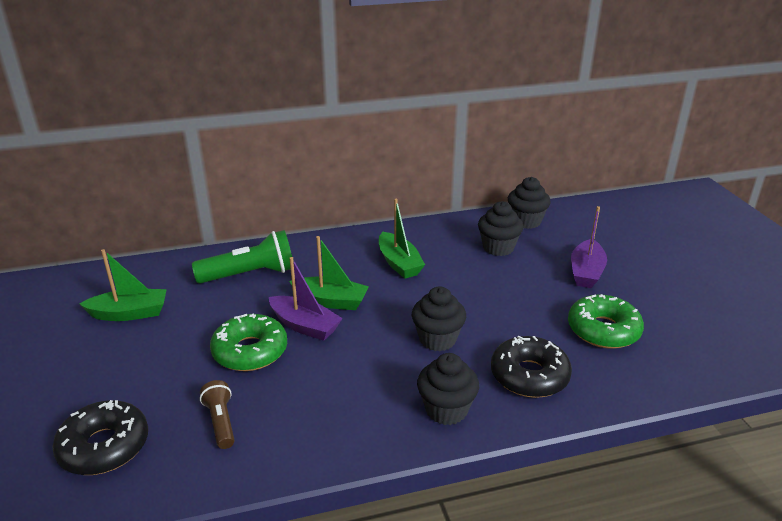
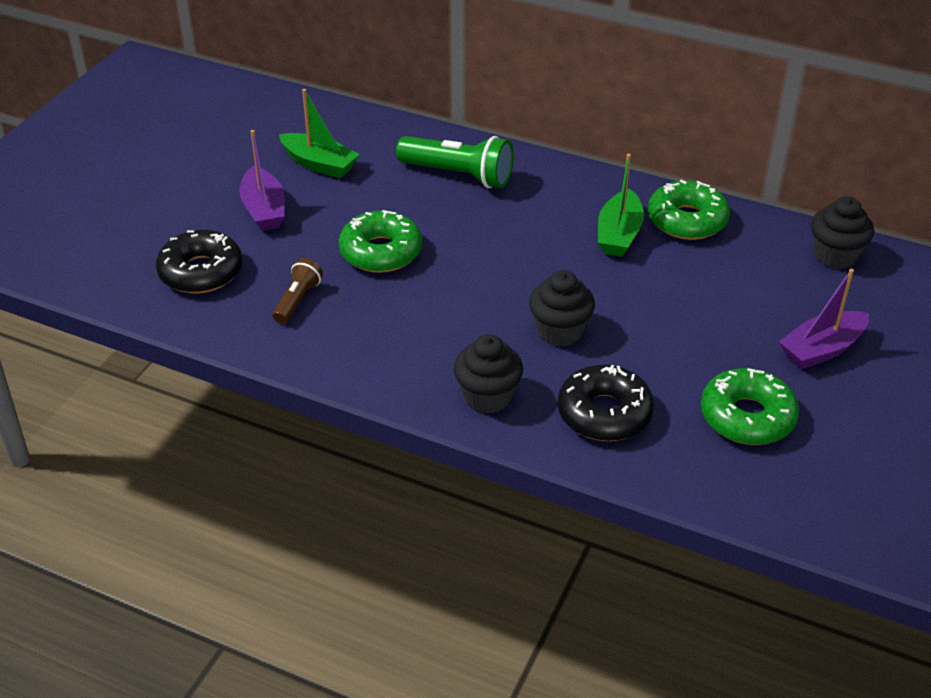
camera: 40 degrees right, 10 degrees up
purple boat [269,257,343,341] -> purple boat moved to [239,130,285,231]
green boat [289,236,369,310] -> none
black cupcake [478,201,523,256] -> none
none -> green donut [648,180,730,240]

